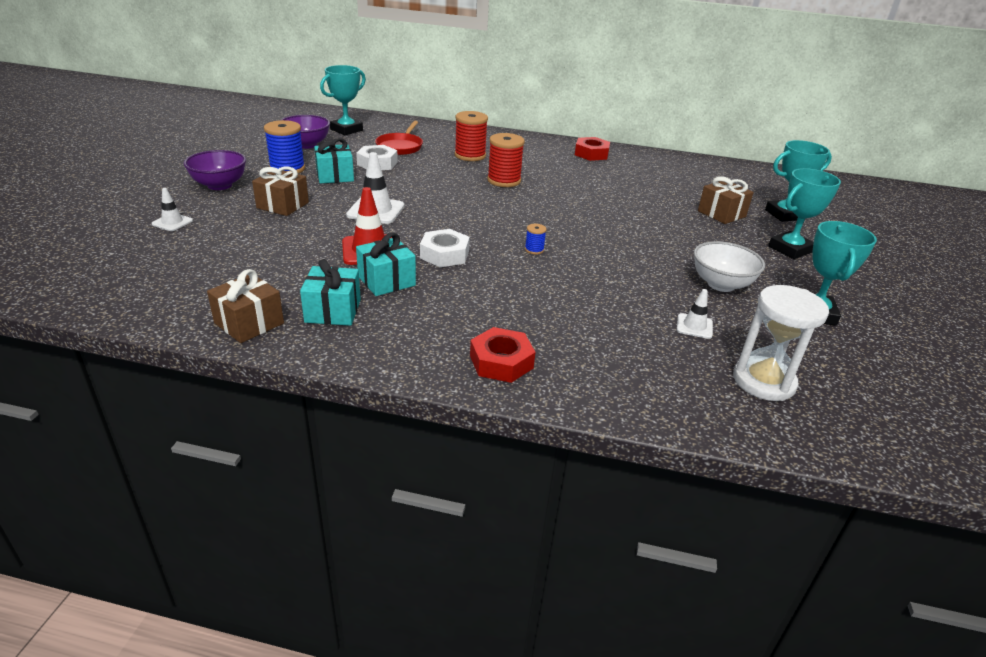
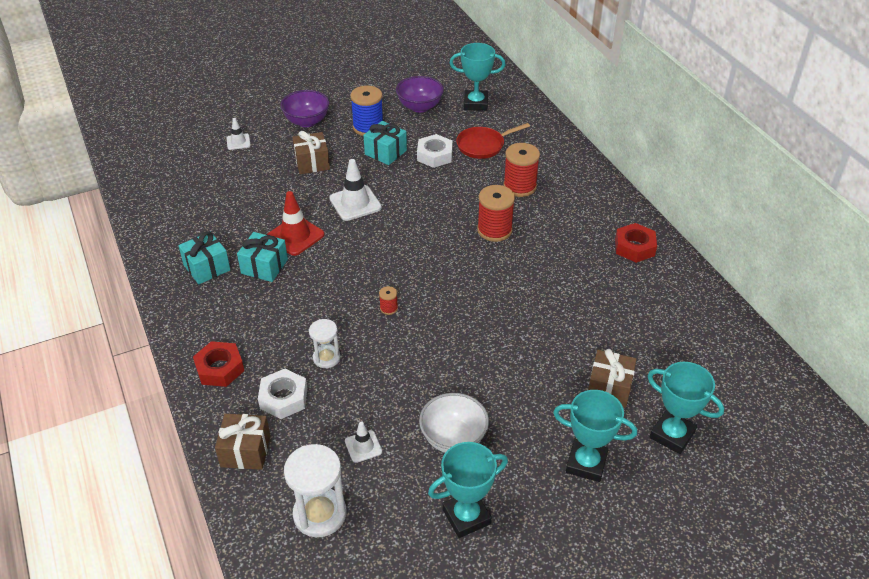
camera: 55 degrees right, 10 degrees up
brown gift [207,269,284,343] -> brown gift moved to [215,414,271,470]
white nut [420,229,470,267] -> white nut moved to [258,369,307,419]
blue spool [525,224,547,254] -> red spool [379,286,398,315]
none -> white hourglass [309,319,340,368]

